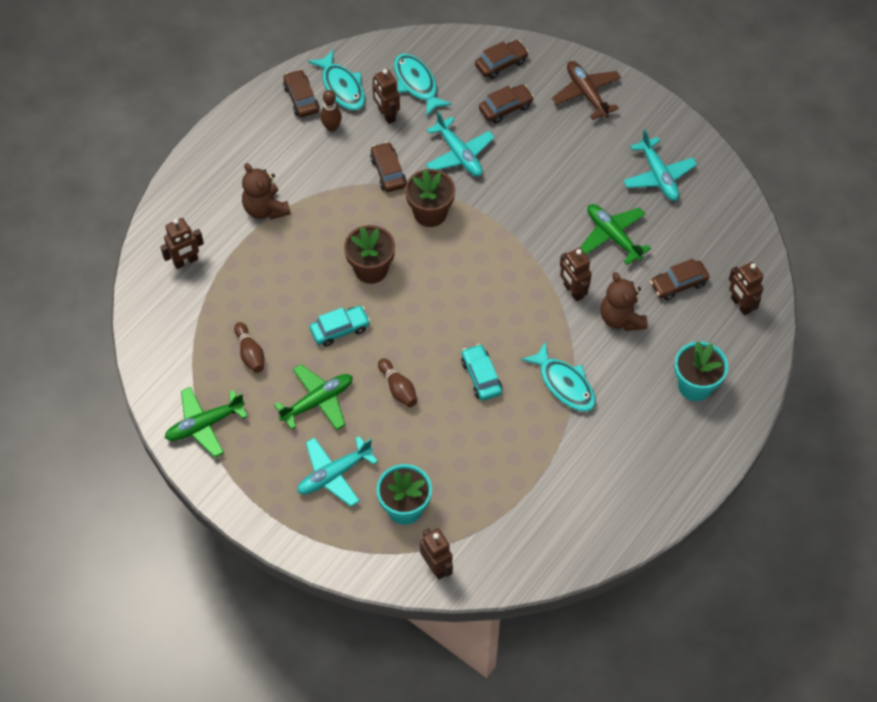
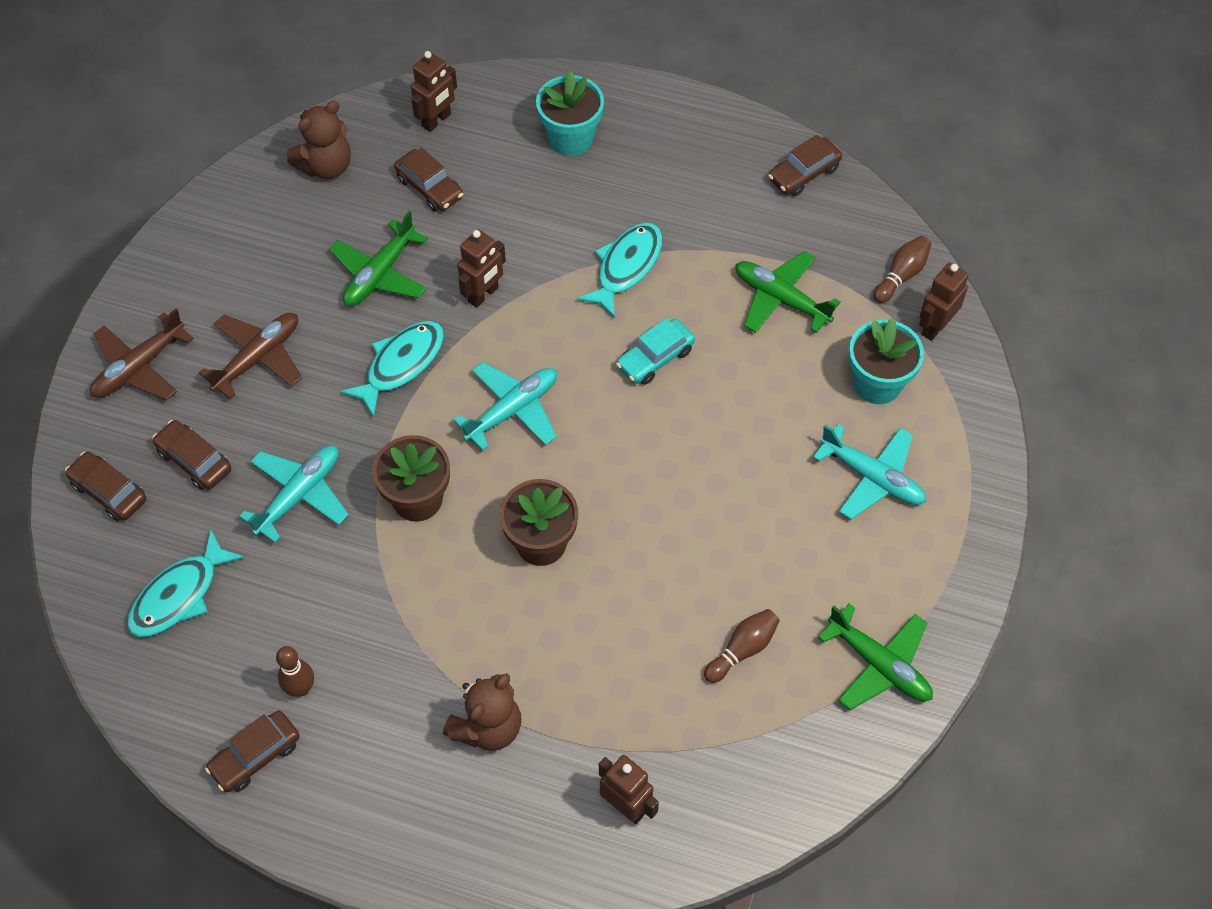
camera: 110 degrees left, 0 degrees up
green plane [274,364,353,430] -> green plane moved to [735,251,841,333]
turquoise fish [308,49,365,110] -> turquoise fish moved to [340,321,444,417]
turquoise car [310,306,370,347] -> none
brown car [370,142,407,192] -> brown car moved to [768,135,842,196]
brown robot [372,69,400,124] -> none
brown bowling pin [378,358,417,407] -> brown bowling pin moved to [874,236,931,303]
brown teddy bear [600,272,648,331] -> brown teddy bear moved to [287,101,351,179]
turquoise plane [623,129,697,201] -> turquoise plane moved to [453,362,557,451]
none -> brown plane [199,313,302,399]

